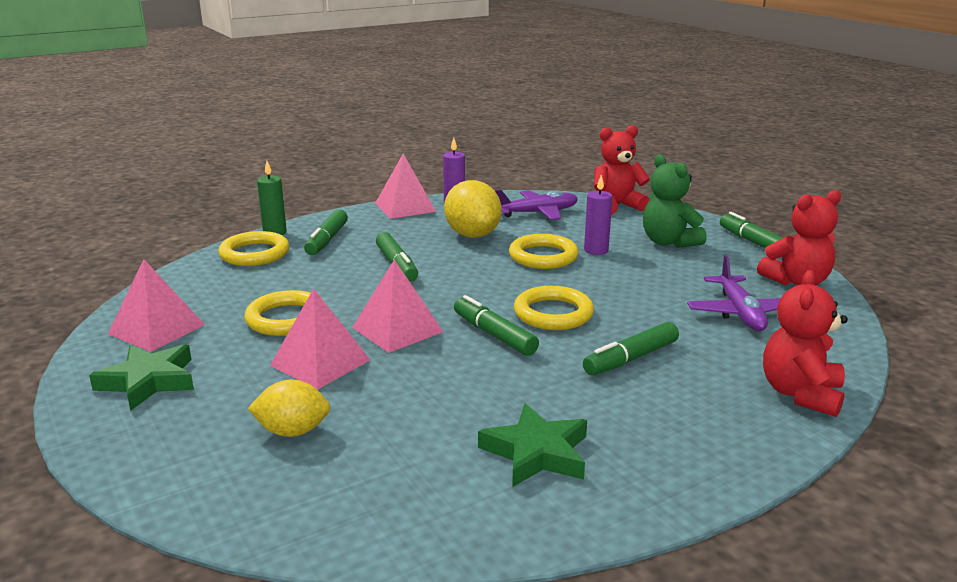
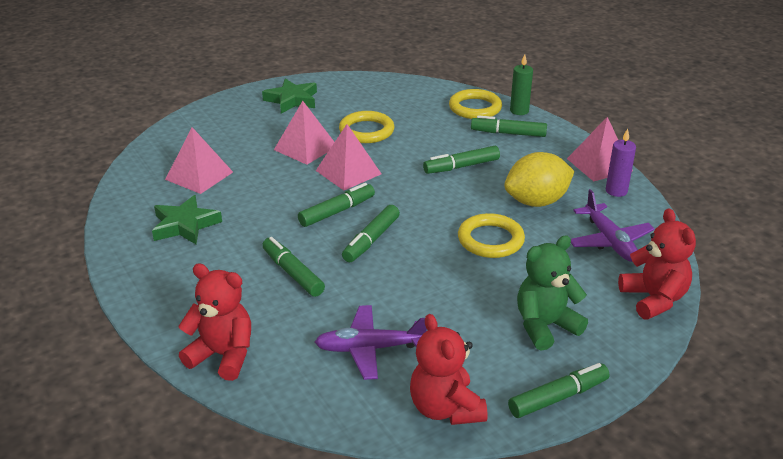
camera: 90 degrees right, 10 degrees up
pink pyramid [108,259,205,352] -> pink pyramid moved to [165,127,233,194]
yellow lemon [248,379,331,437] -> none
yellow ring [514,286,594,330] -> green marker [342,205,400,262]
purple candle [584,175,612,255] -> none

